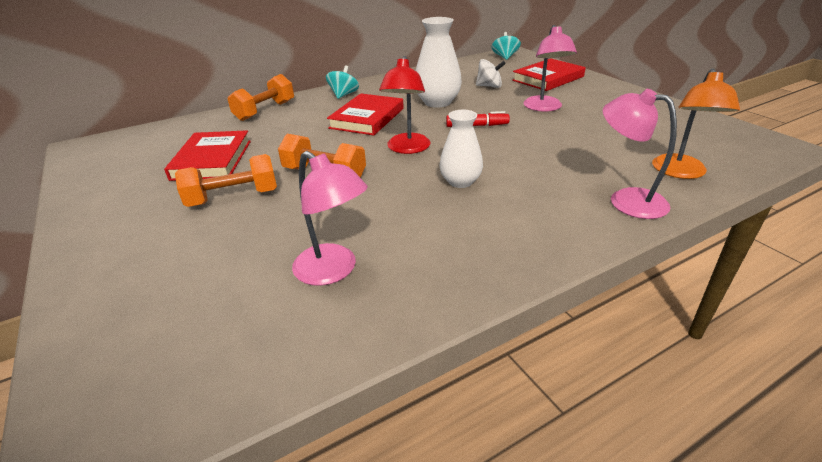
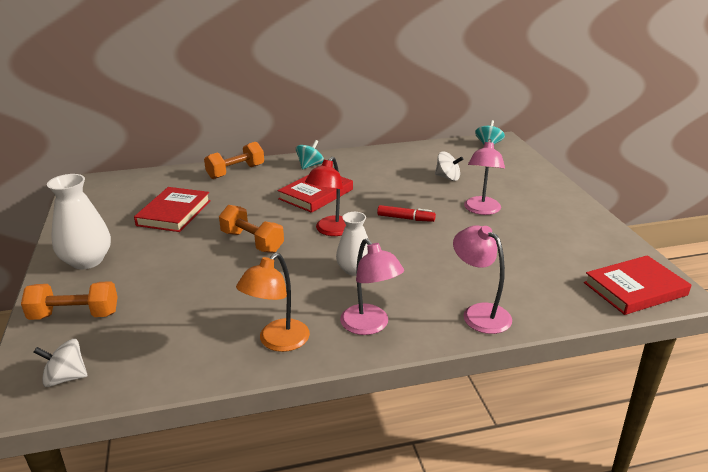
camera: 15 degrees right, 5 degrees down
orange dumbbell [175,154,277,207] -> orange dumbbell moved to [21,281,118,320]
pink lamp [292,151,368,286] -> pink lamp moved to [340,239,404,335]
white vase [416,17,462,108] -> white vase moved to [47,174,111,269]
red book [512,58,586,91] -> red book moved to [584,255,691,315]
orange lamp [652,69,740,179] -> orange lamp moved to [236,253,310,352]
none -> white spinning top [34,339,87,387]

